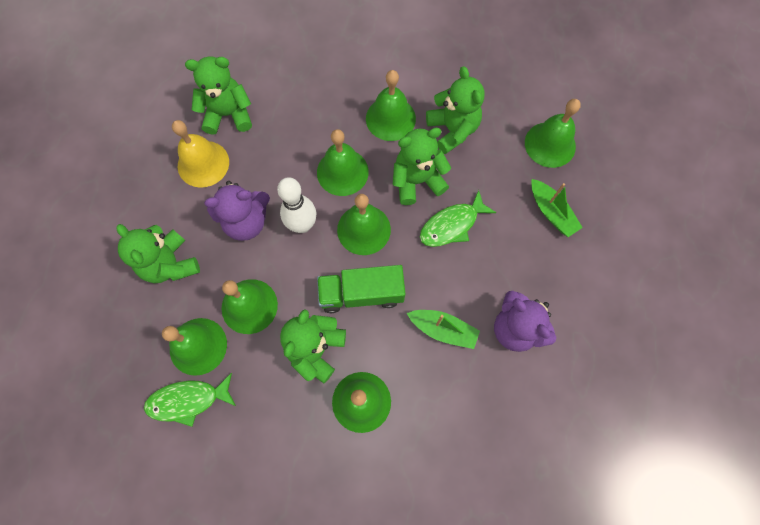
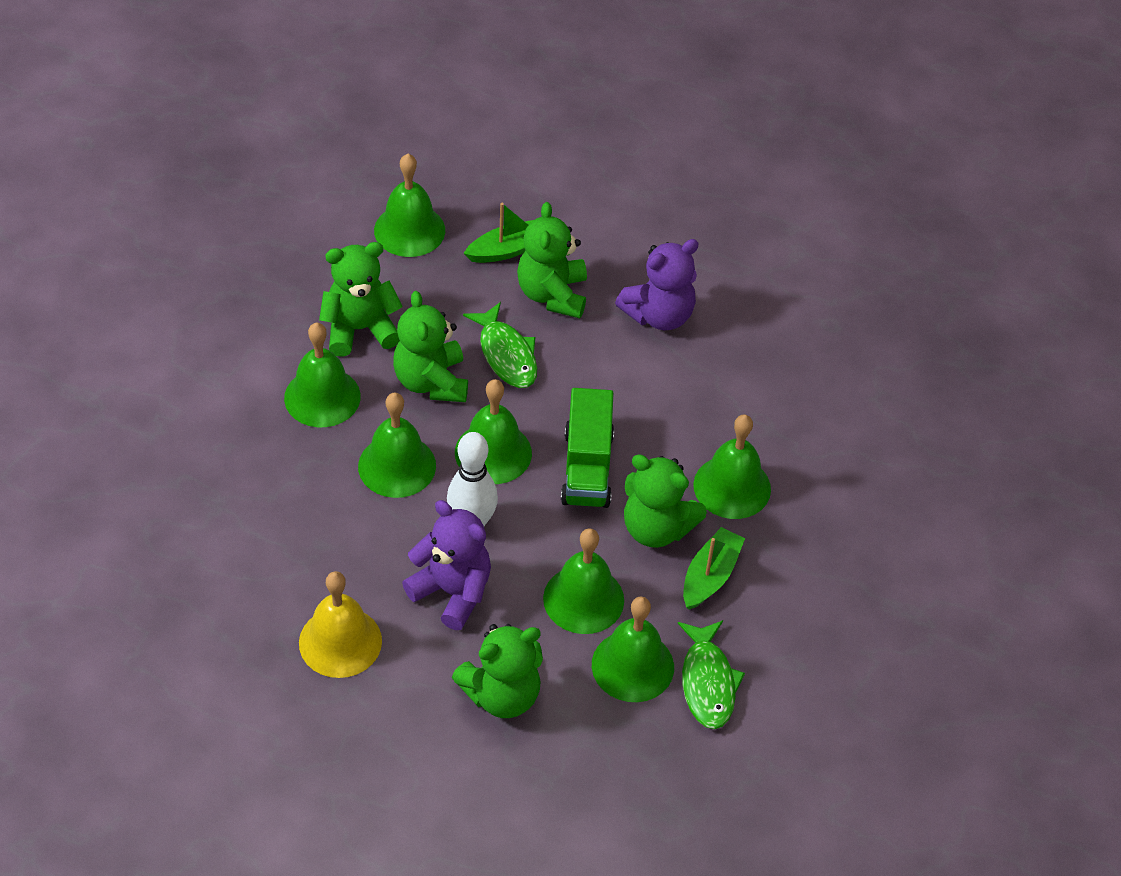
camera: 85 degrees left, 20 degrees down
green teddy bear [185,57,252,135] -> green teddy bear moved to [517,202,587,318]
purple teddy bear [204,181,270,241] -> purple teddy bear turned 45 degrees counterclockwise [402,500,491,630]
green boat [407,310,480,349] -> green boat moved to [683,527,745,610]

